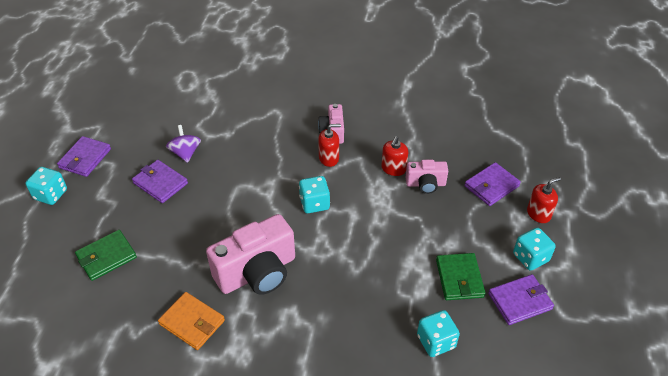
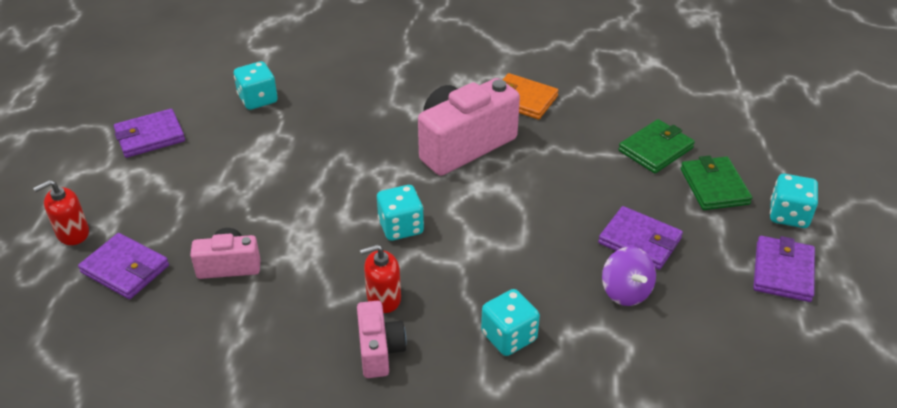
camera: 175 degrees right, 5 degrees down
red soap dispenser [381,136,408,176] -> none
green wallet [436,253,486,300] -> green wallet moved to [681,155,752,210]
purple wallet [464,162,521,206] -> purple wallet turned 75 degrees clockwise [78,233,169,299]
turquoise dice [513,228,556,271] -> turquoise dice moved to [481,289,540,356]

